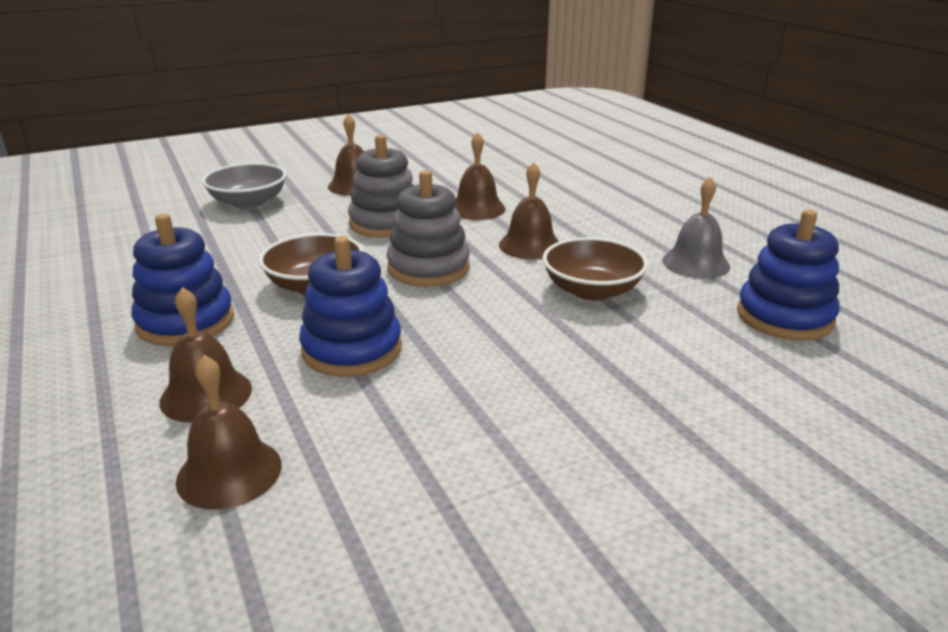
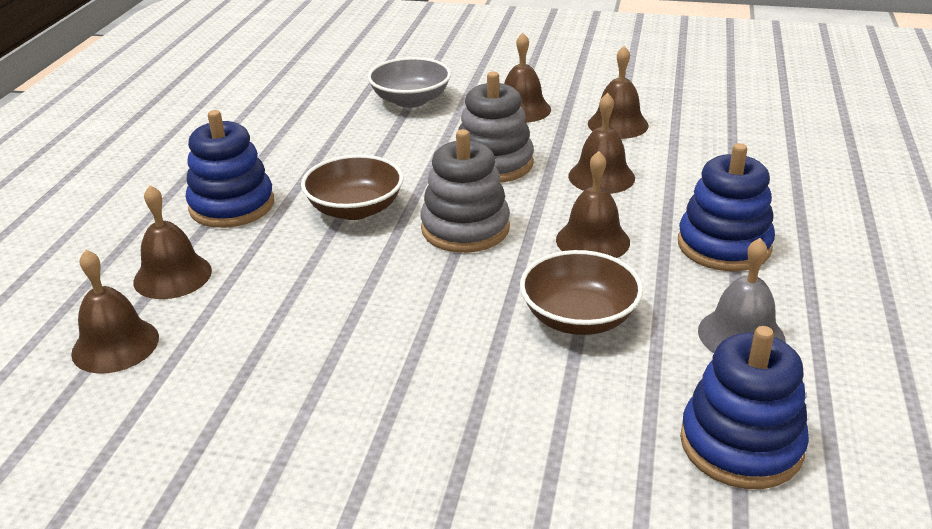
camera: 40 degrees right, 5 degrees up
blue stacking toy [299,236,402,377] -> blue stacking toy moved to [678,143,775,271]
none -> brown bell [588,46,649,139]

